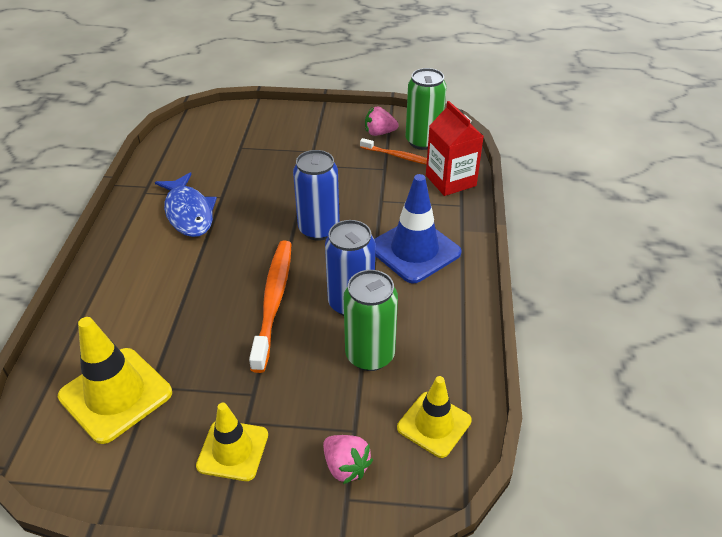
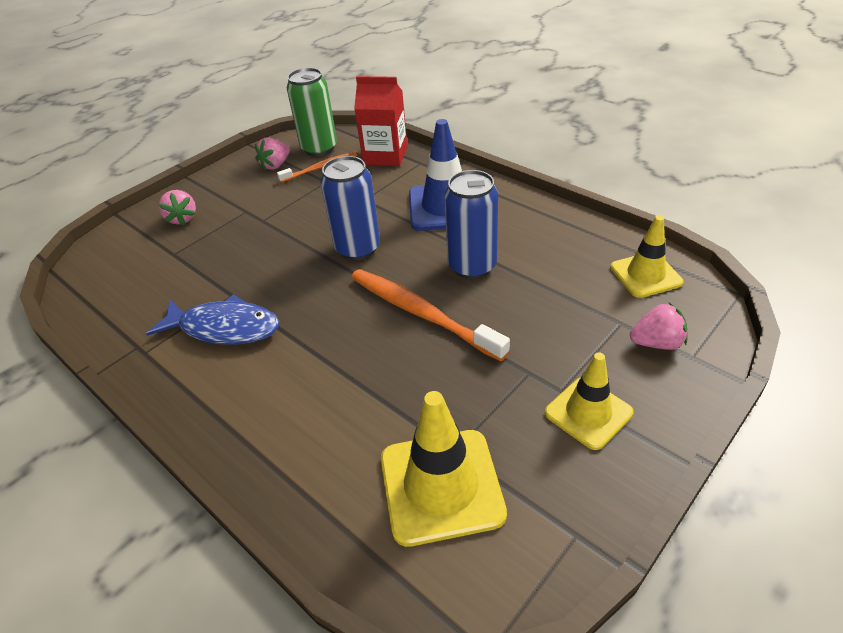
camera: 50 degrees left, 0 degrees up
green can [344,270,398,371] -> none
none -> pink strawberry [159,190,196,226]

